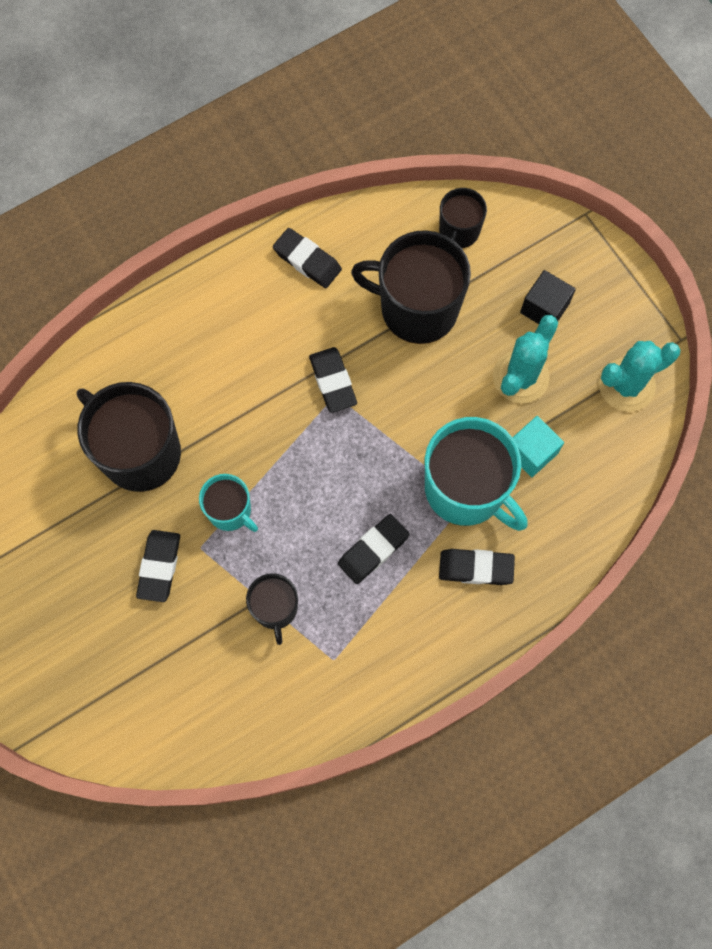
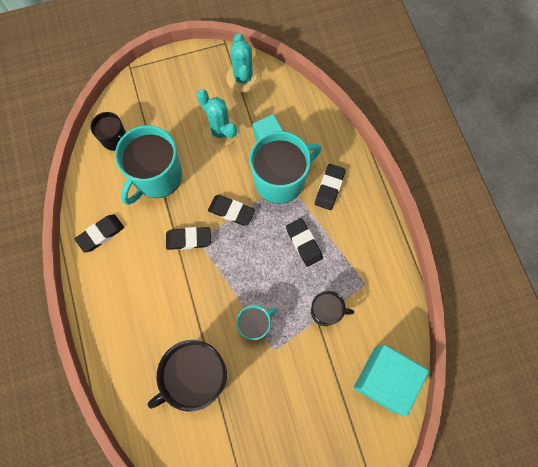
camera: 75 degrees left, 0 degrees up
black eraser [136,530,180,602] -> black eraser moved to [208,195,255,226]
black mug [351,230,471,344] -> turquoise mug [115,125,182,205]
black cube [520,270,576,324] -> none
none -> turquoise cube [354,345,429,416]

